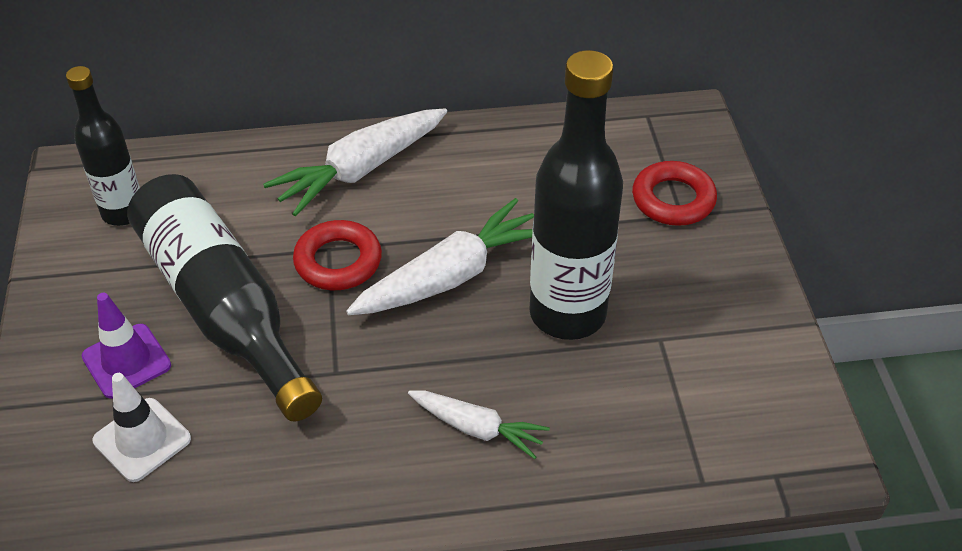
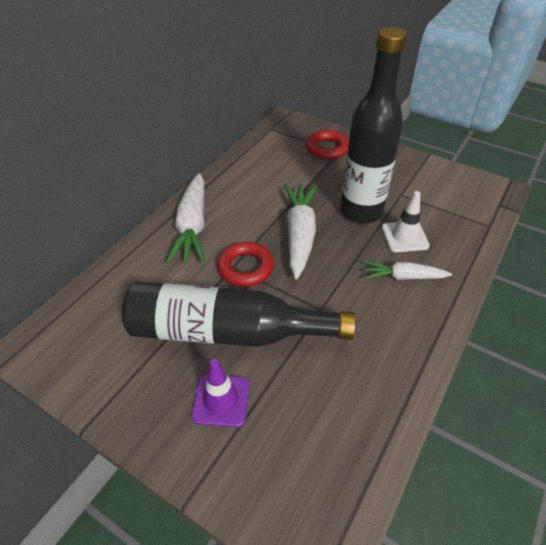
camera: 50 degrees left, 0 degrees up
black bottle [66,66,140,226] -> none
white traffic cone [93,373,191,482] -> white traffic cone moved to [382,191,430,252]
white carrot [408,390,550,459] -> white carrot turned 150 degrees counterclockwise [364,261,452,280]

